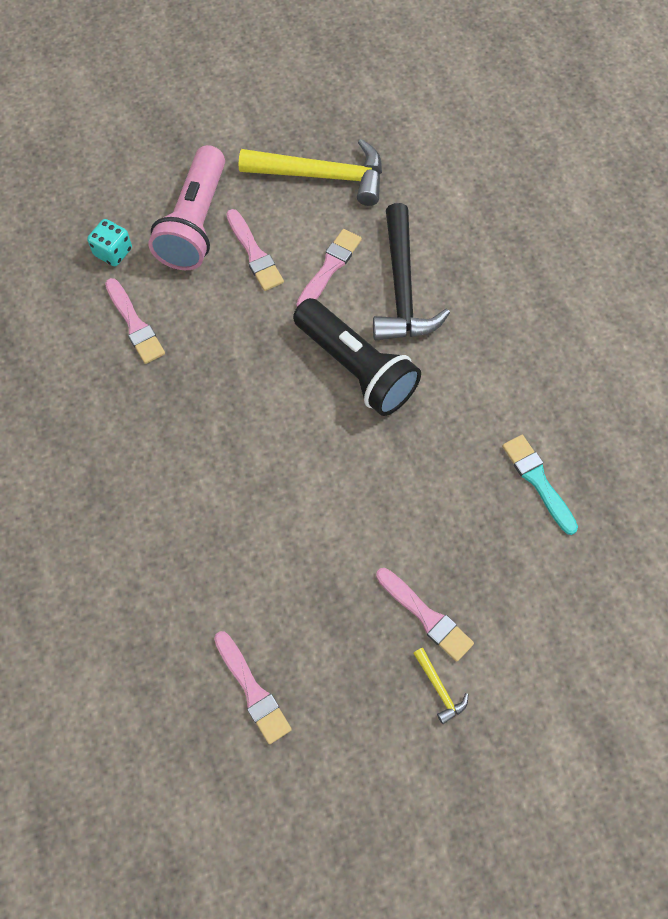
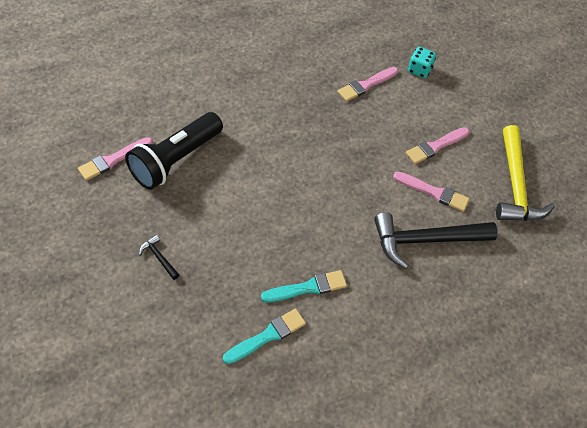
camera: 80 degrees right, 10 degrees down
pink flashlight [148,145,225,270] -> none
black flashlight [293,298,421,416] -> black flashlight moved to [125,112,223,190]
pink brush [376,568,474,662] -> black hammer [139,235,179,280]
yellow hammer [413,648,468,724] -> none
none -> turquoise brush [261,270,347,302]

